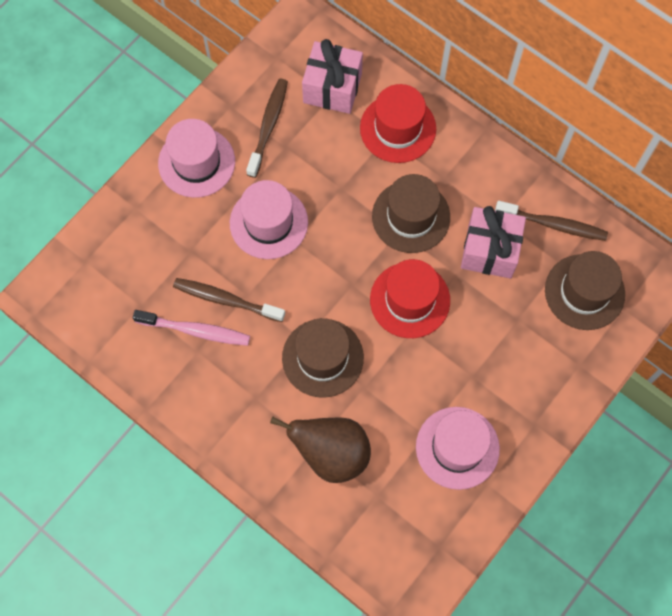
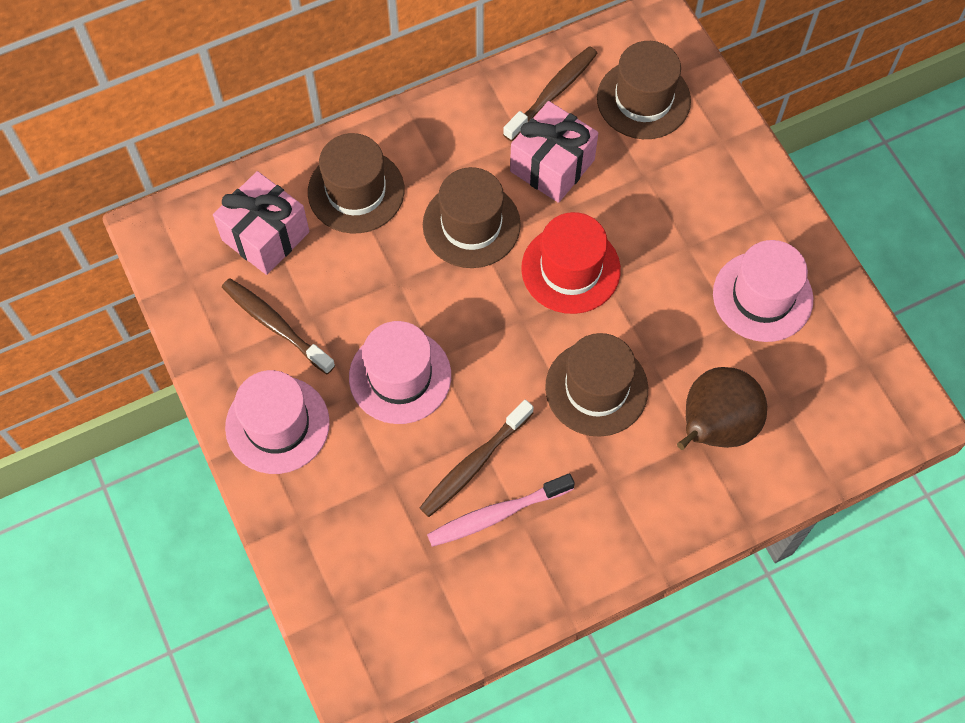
camera: 65 degrees left, 5 degrees down
pink toothbrush [133,310,250,346] -> pink toothbrush turned 150 degrees counterclockwise [427,473,575,547]
red hat [360,84,436,163] -> brown hat [308,133,404,233]

